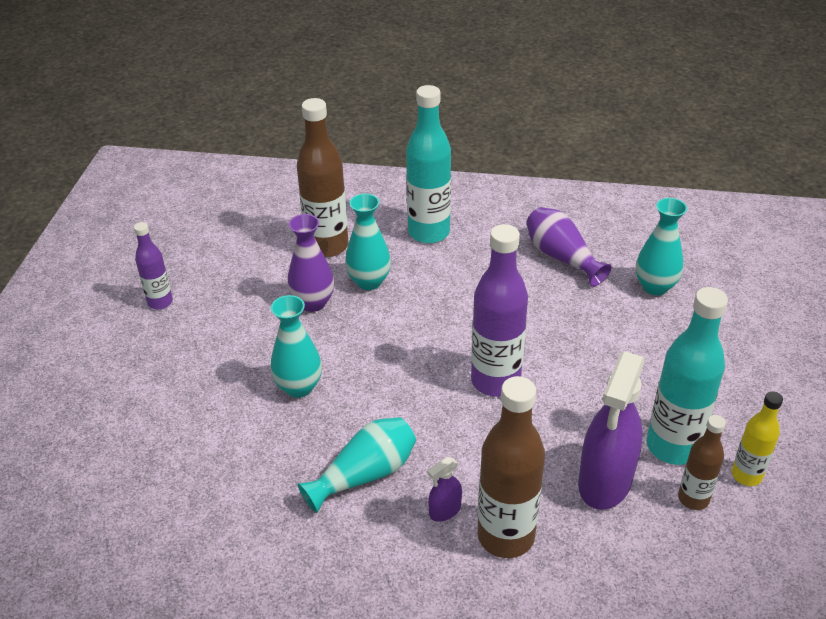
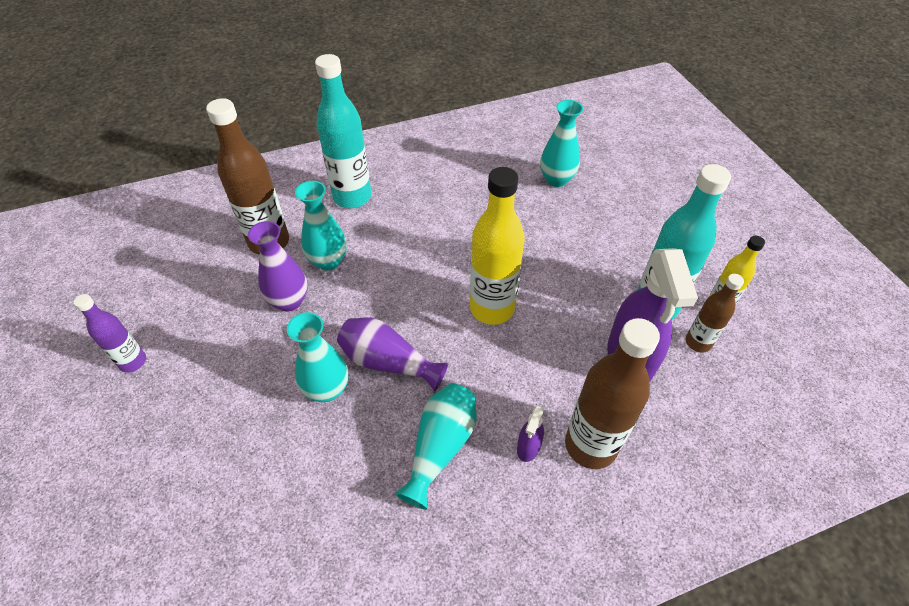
camera: 30 degrees left, 10 degrees up
purple bottle [471,224,528,397] -> yellow bottle [470,167,525,325]
purple vase [526,207,611,287] -> purple vase moved to [337,317,448,391]

